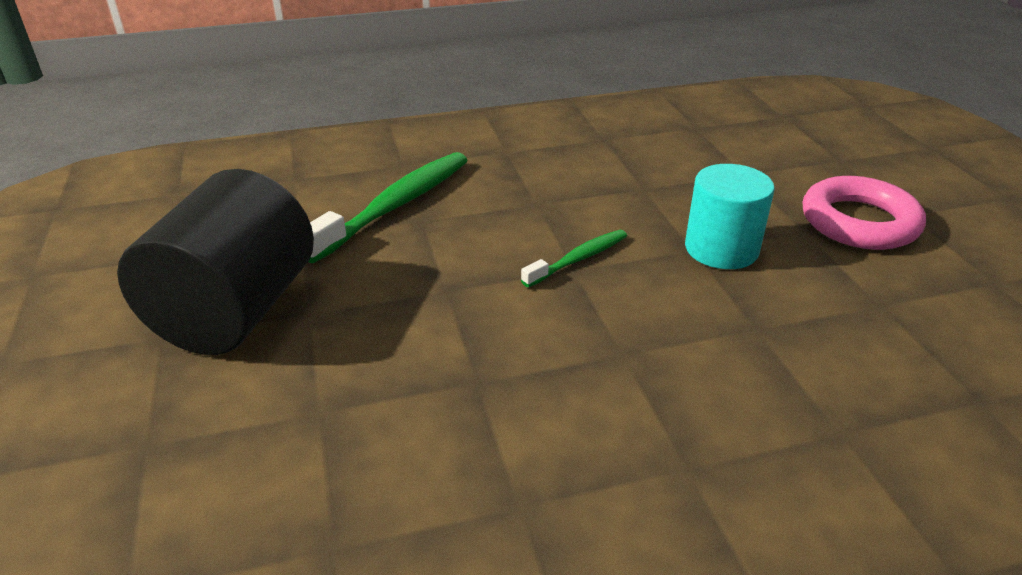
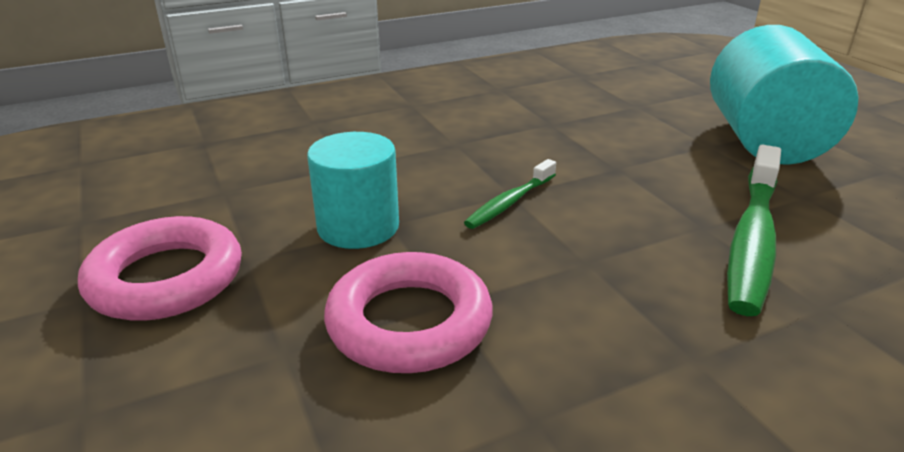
camera: 170 degrees right, 5 degrees down
black cylinder [117,169,314,355] -> turquoise cylinder [710,25,858,165]
none -> pink ring [324,252,493,373]

